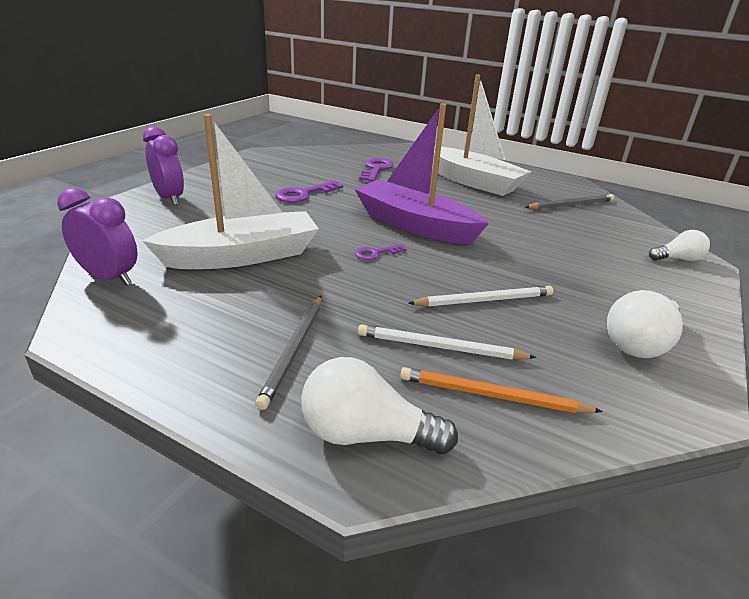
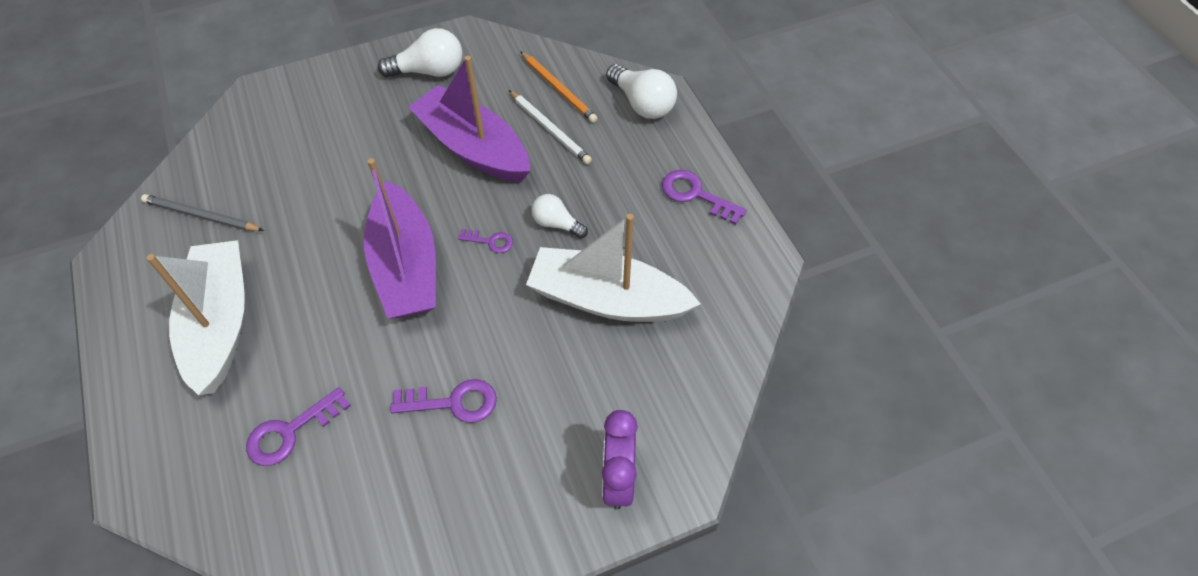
camera: 140 degrees left, 25 degrees up
purple clock [57,188,137,286] -> none
grey pencil [255,296,321,410] -> none
white pencil [408,286,553,307] -> purple boat [408,56,530,182]
white light bulb [649,230,710,261] -> white light bulb moved to [531,194,588,238]
none -> purple key [662,170,747,225]

